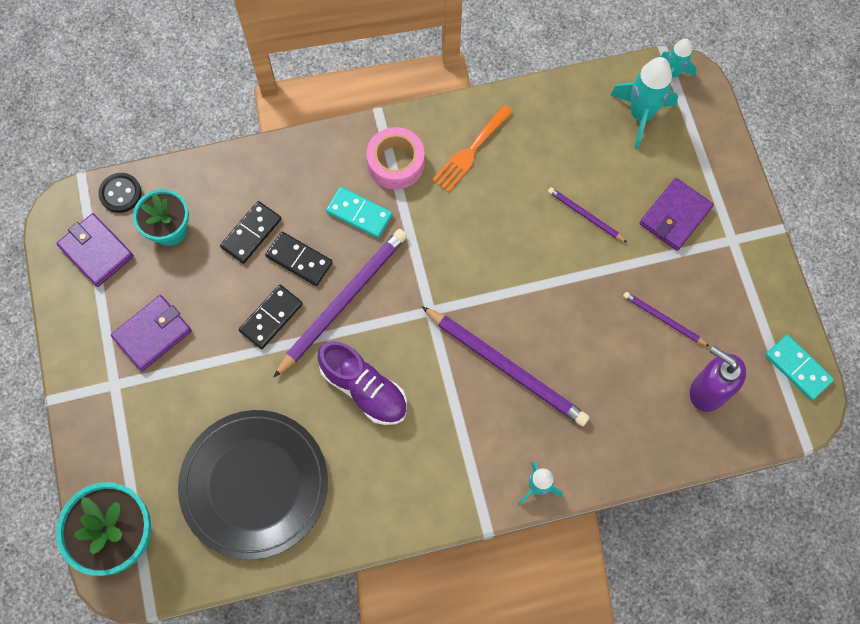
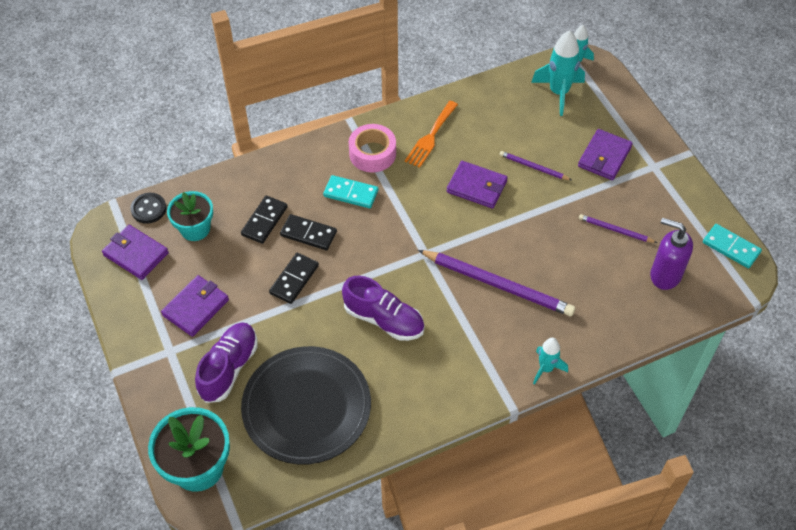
camera: 10 degrees left, 15 degrees down
purple pencil [273,229,407,378] -> none
none -> purple shoe [195,322,258,403]
none -> purple wallet [447,161,508,209]

